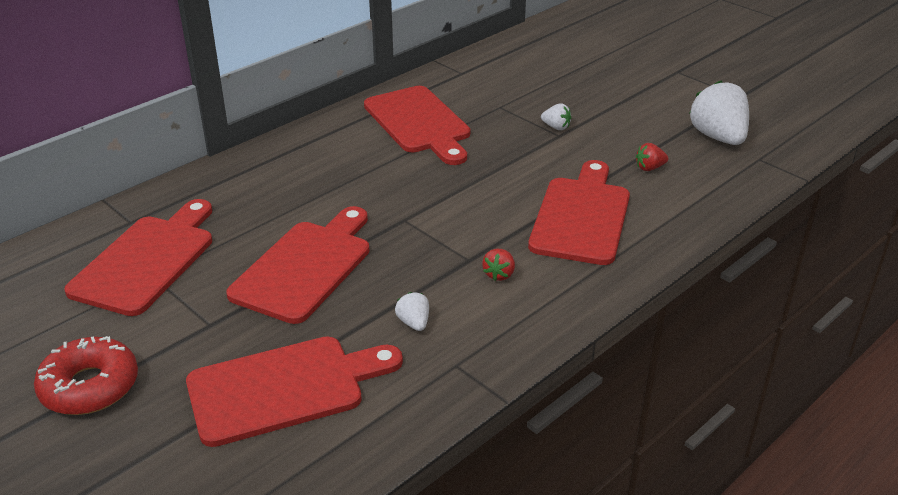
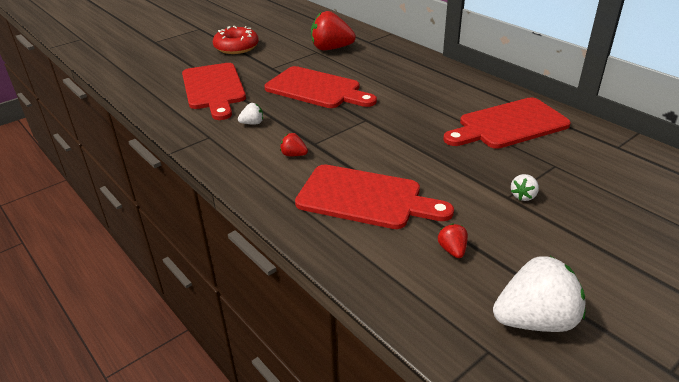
camera: 95 degrees right, 0 degrees up
red cutting board [64,199,212,316] -> red strawberry [311,11,356,50]

